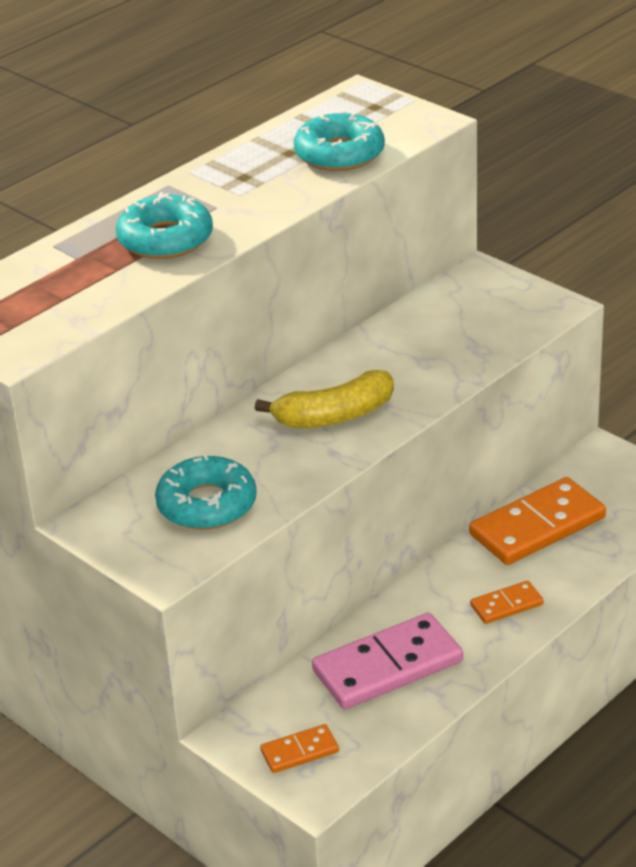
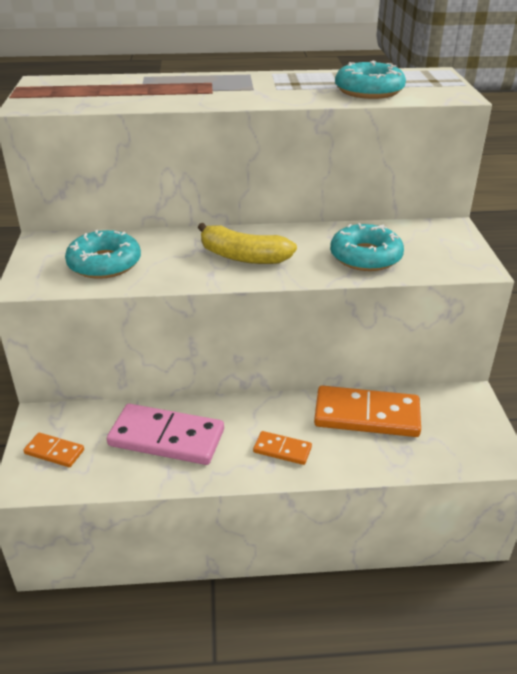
camera: 40 degrees right, 0 degrees up
turquoise donut [116,192,213,259] -> turquoise donut moved to [330,223,404,271]

